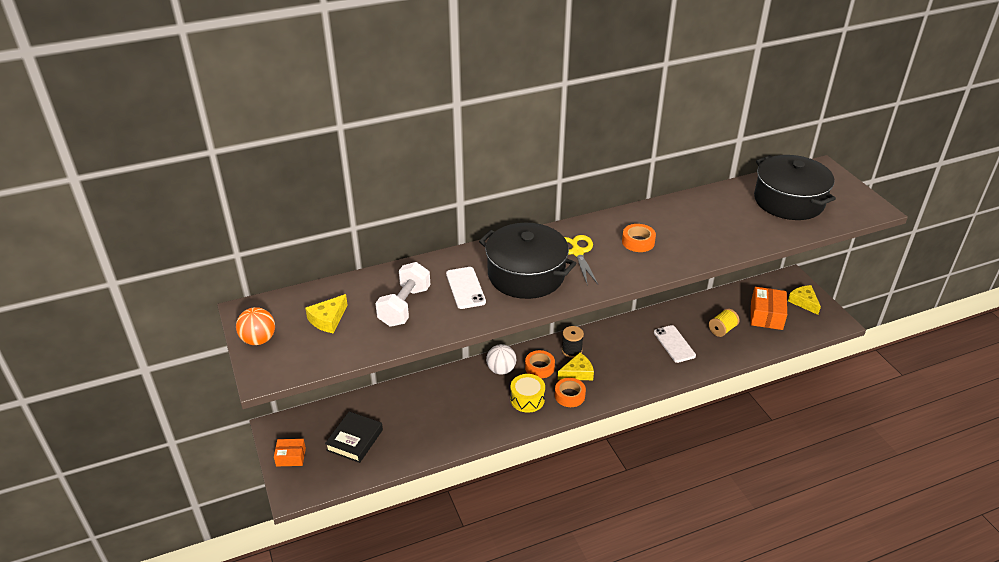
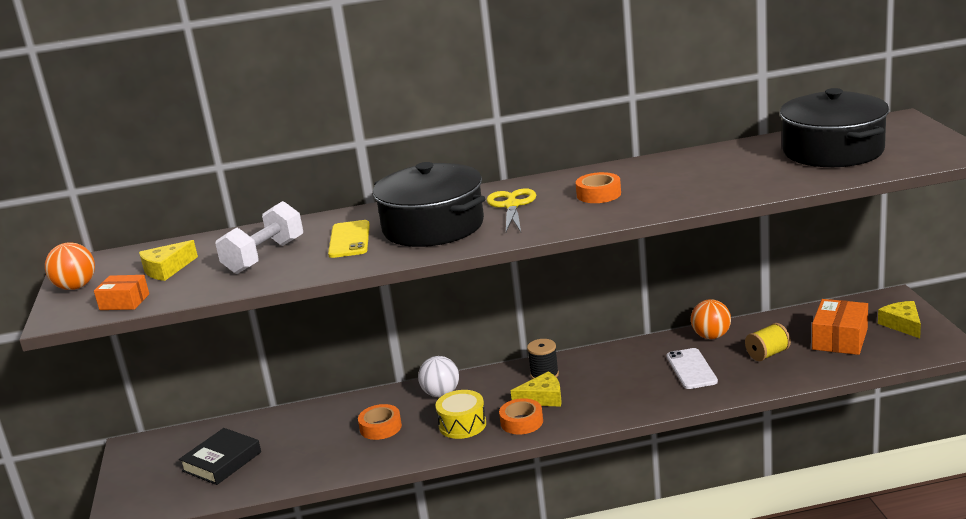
camera: 15 degrees right, 15 degrees down
orange box [274,439,306,466] -> orange box moved to [94,275,149,310]
white phone [446,267,486,309] -> yellow phone [328,220,370,258]
orange tape [525,350,555,378] -> orange tape moved to [358,404,402,440]
none -> orange ball [691,299,731,339]

